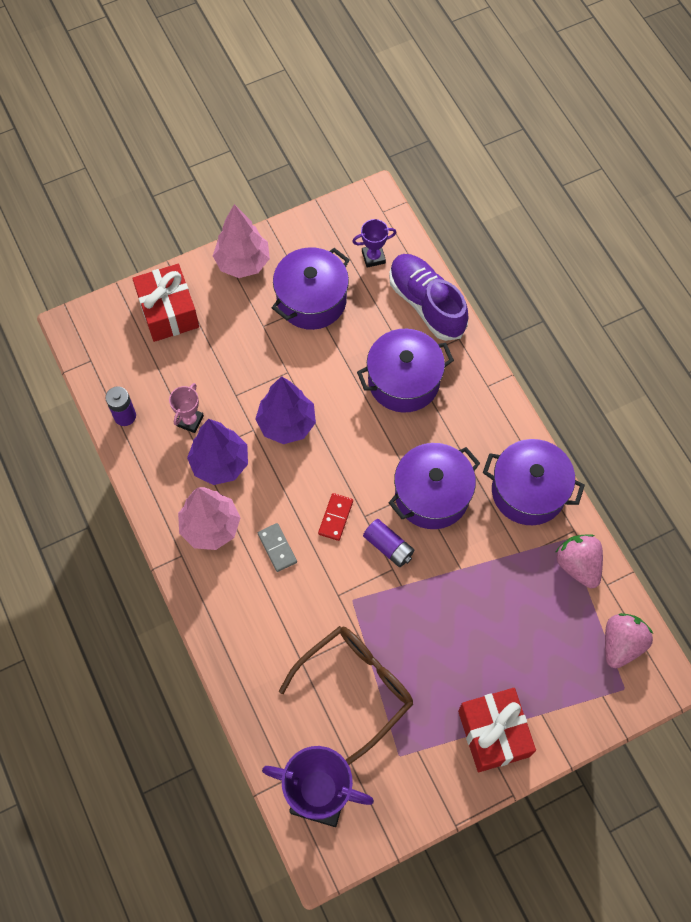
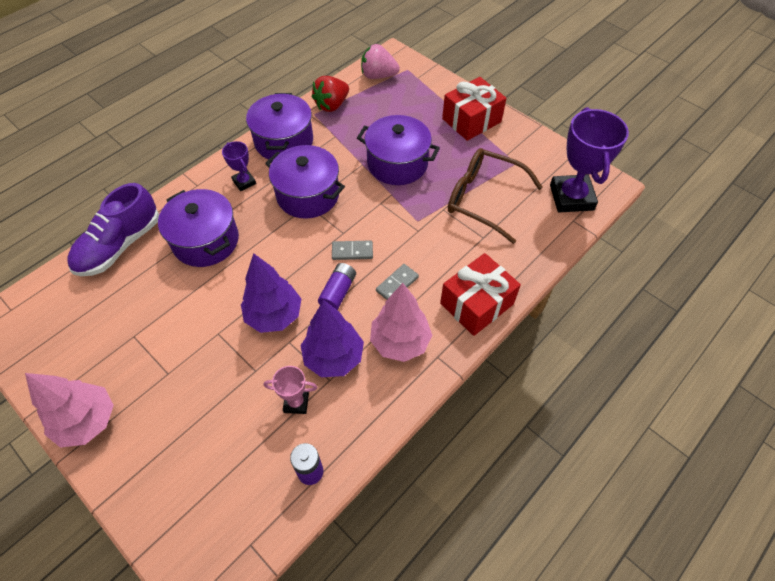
camera: 110 degrees left, 10 degrees down
red gift [132,264,199,342] -> red gift moved to [440,253,521,336]
purple pot [272,247,350,330] -> purple pot moved to [357,115,440,185]
red domino [318,493,353,541] -> grey domino [332,240,373,260]
purple trophy [352,219,397,268] -> purple trophy moved to [222,141,256,191]
purple battery [363,519,414,567] -> purple battery moved to [318,263,356,310]
pink strawberry [555,534,603,588] -> red strawberry [312,76,349,112]

